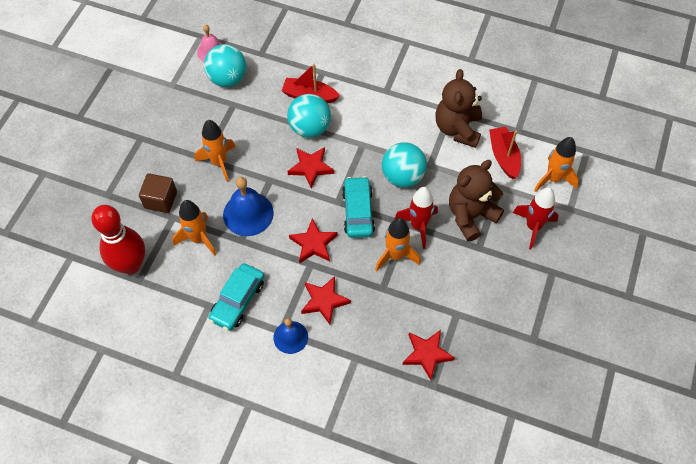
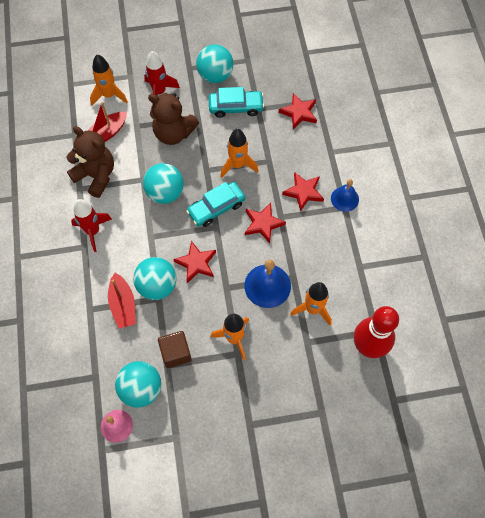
camera: 120 degrees left, 5 degrees up
brown cube [139,173,177,213] -> brown cube moved to [158,331,192,368]
turquoise car [208,263,264,331] -> turquoise car moved to [209,87,264,118]
red rocket [394,187,438,249] -> red rocket moved to [71,199,112,252]
brown teddy bear [435,69,482,148] -> brown teddy bear turned 120 degrees counterclockwise [66,126,114,198]
none -> turquoise ball [196,44,233,83]

